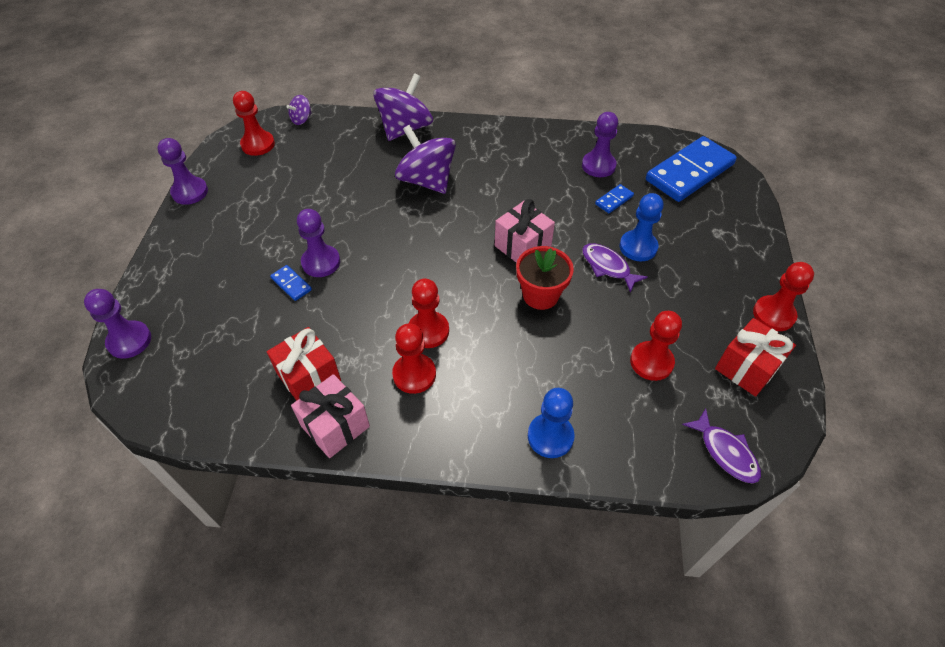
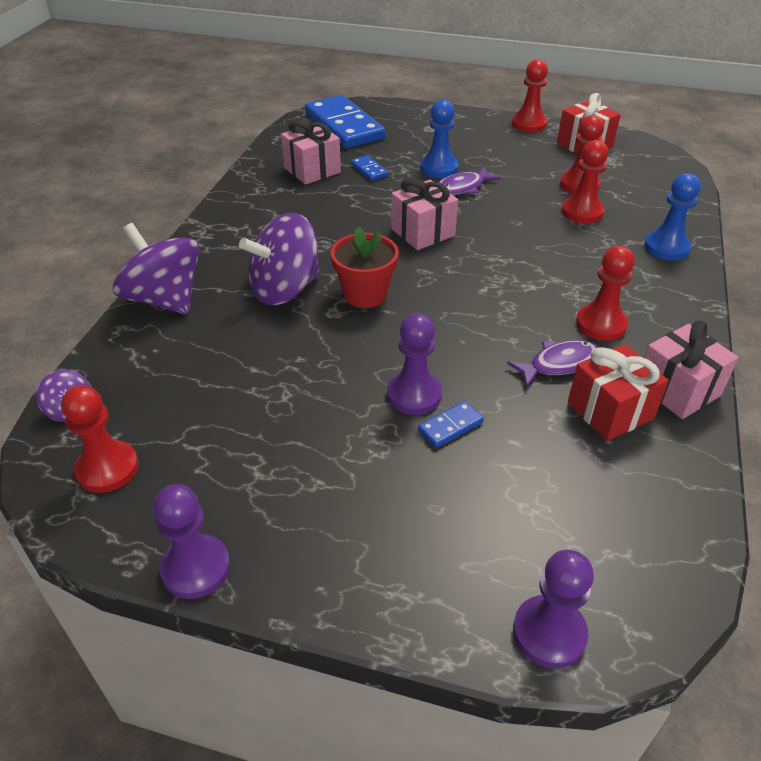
camera: 80 degrees left, 10 degrees down
red pawn [409,278,449,348] -> red pawn moved to [561,140,609,224]
red flower pot [516,246,574,310] -> red flower pot moved to [331,227,399,308]
purple pawn [582,112,618,177] -> pink gift [281,119,341,185]
purple fish [682,408,761,484] -> purple fish moved to [507,340,599,387]

